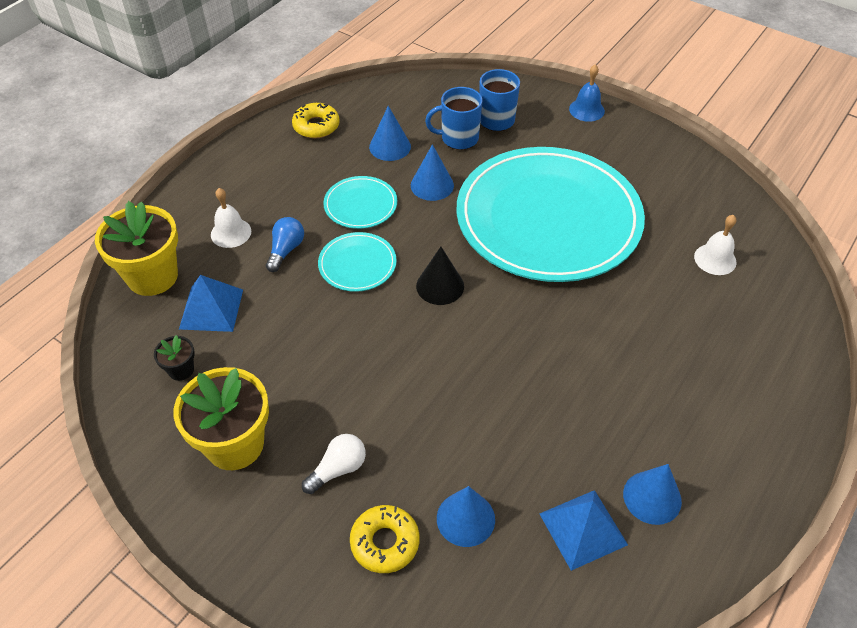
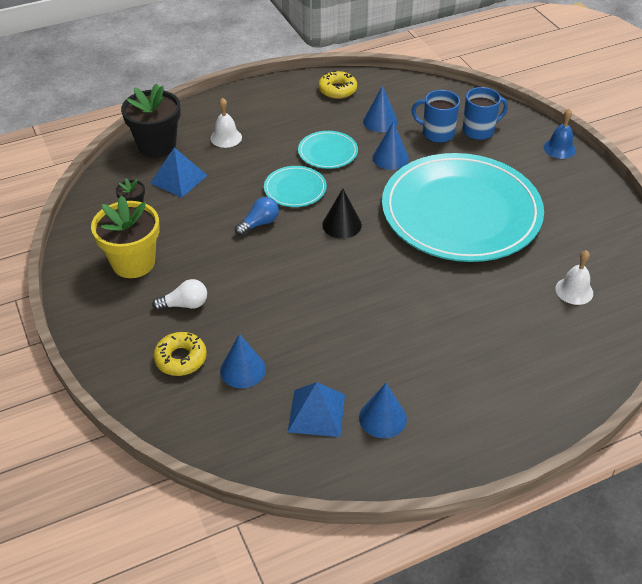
camera: 30 degrees right, 5 degrees down
yellow flower pot [95,201,178,296] -> black flower pot [121,84,181,158]
blue light bulb [266,217,304,272] -> blue light bulb moved to [235,197,279,236]

